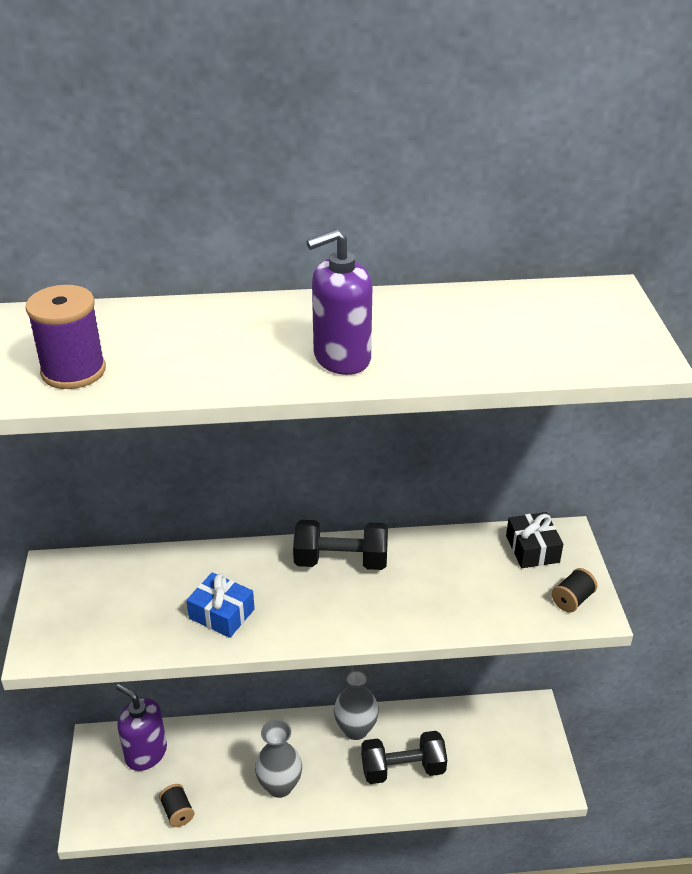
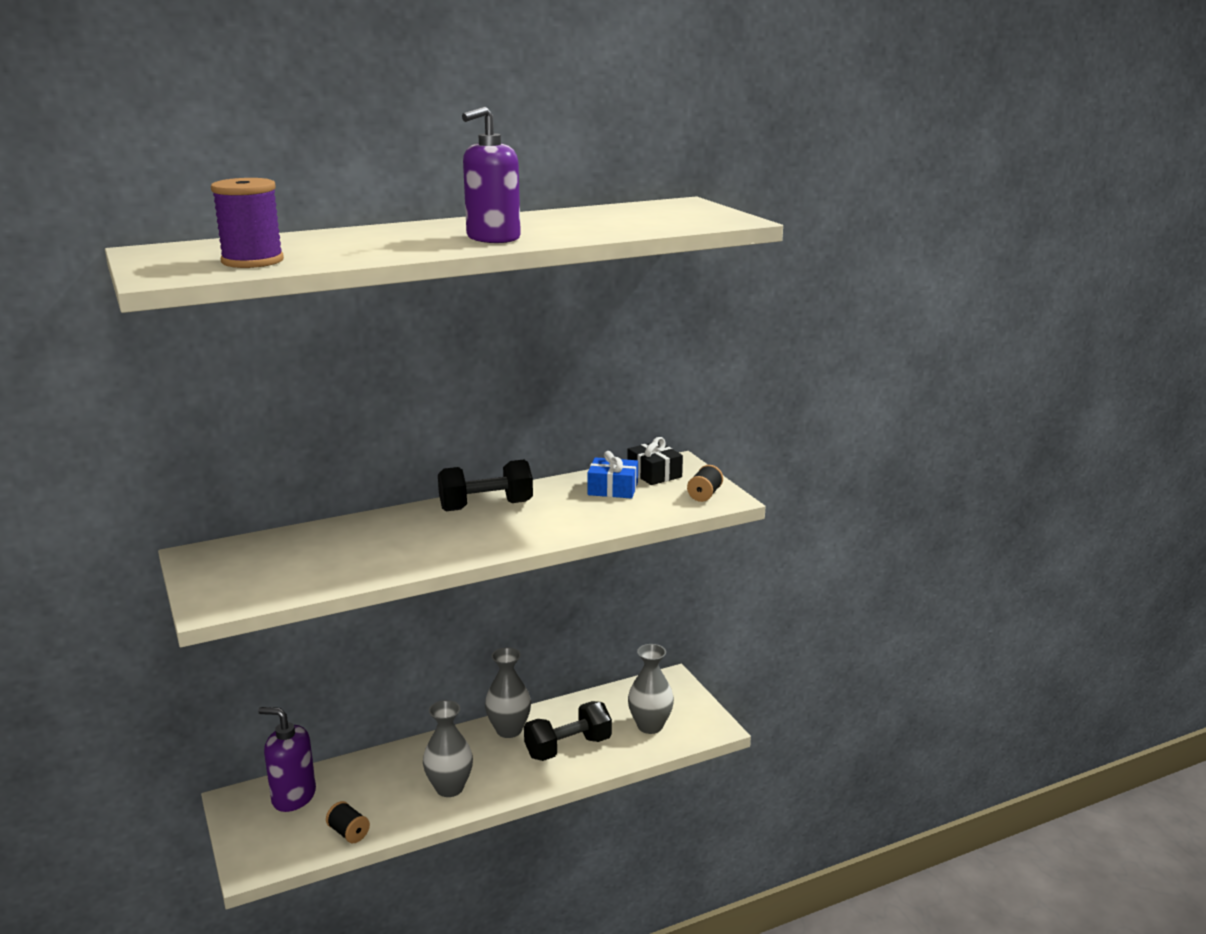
camera: 20 degrees left, 15 degrees down
blue gift [186,572,255,638] -> blue gift moved to [587,451,638,499]
none -> grey vase [628,644,674,734]

